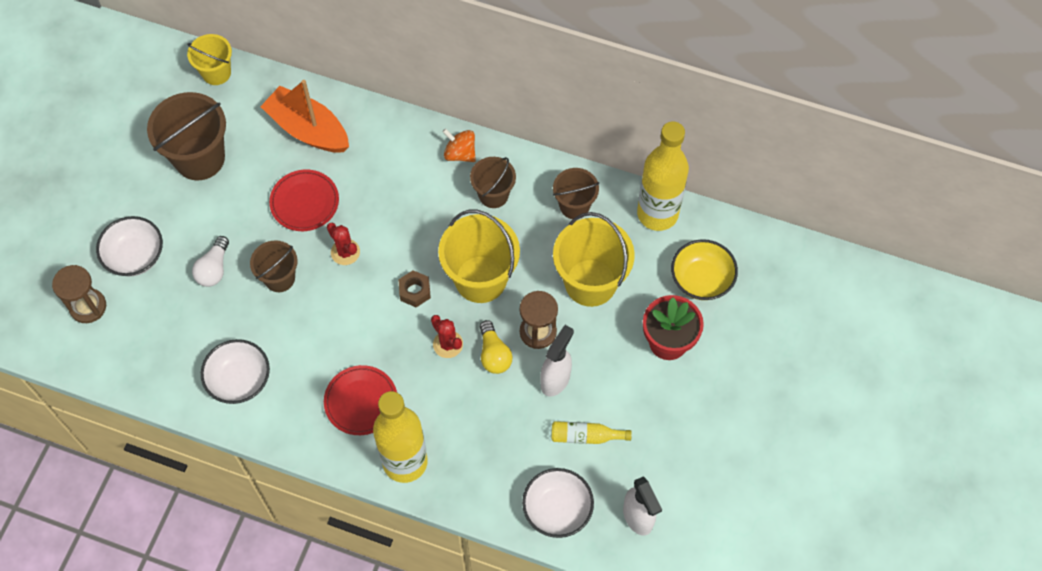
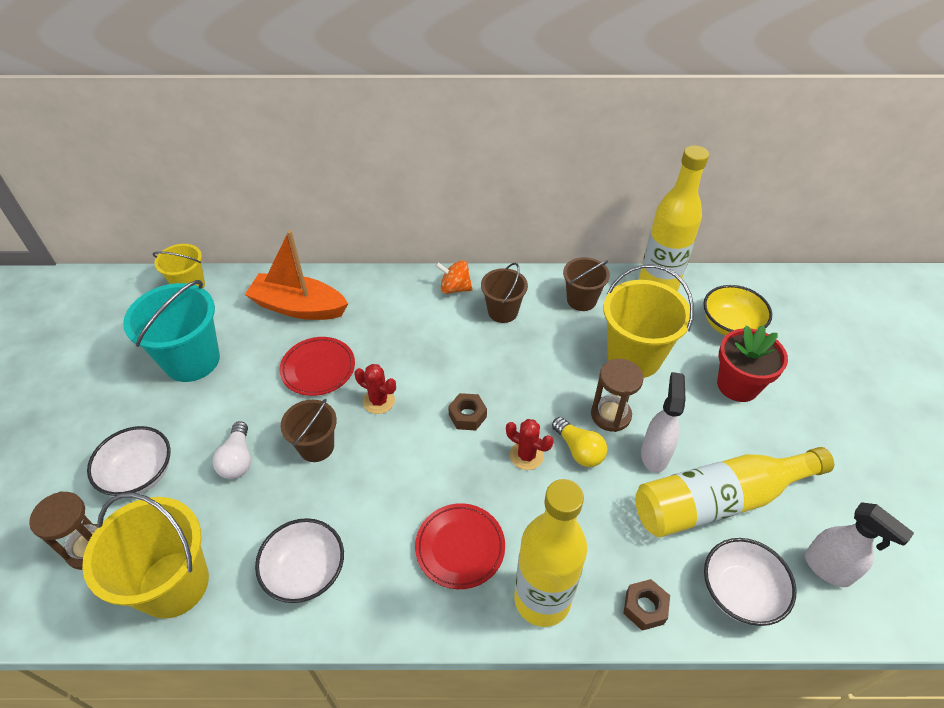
camera: 20 degrees left, 15 degrees down
brown bucket [147,92,226,180] -> turquoise bucket [123,280,220,382]
yellow bucket [438,210,520,303] -> yellow bucket moved to [82,492,209,619]
yellow bottle [552,421,632,444] -> yellow bottle [635,447,834,537], size x2.20
none -> brown nut [623,579,670,631]

